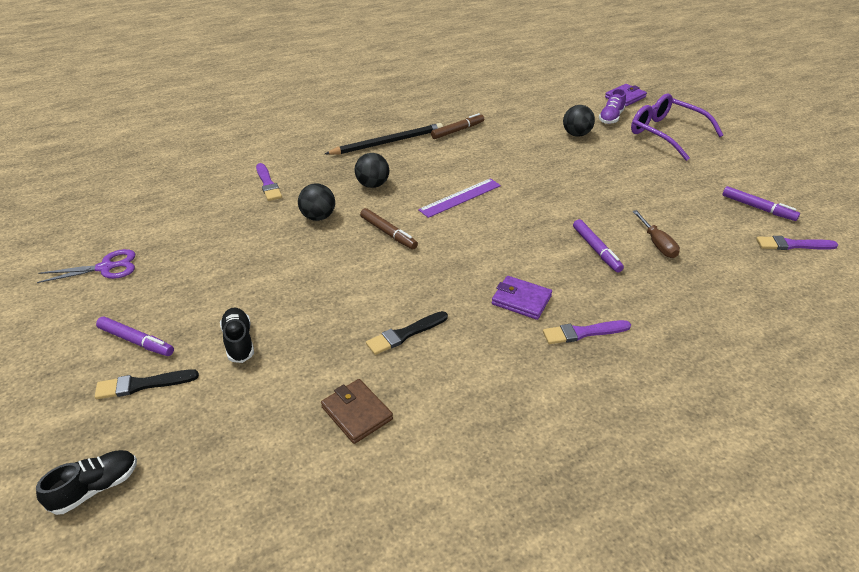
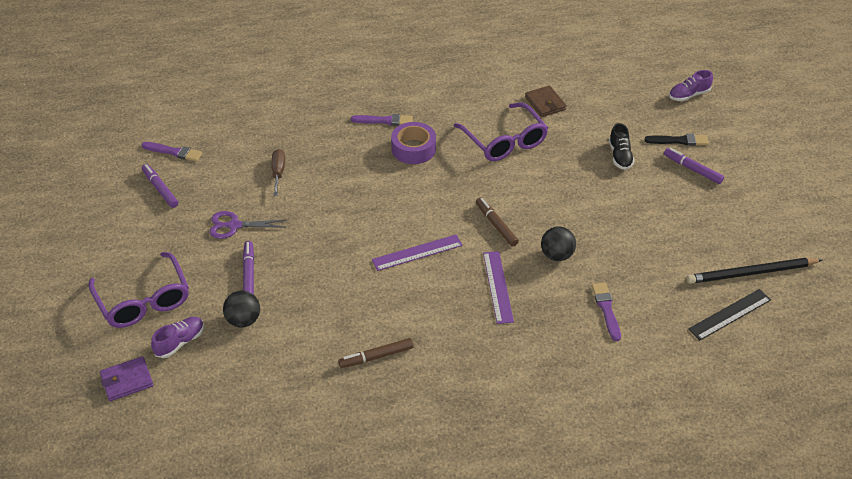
camera: 165 degrees left, 5 degrees up
black shoe [36,450,137,515] -> purple shoe [669,70,713,101]
purple scissors [37,249,135,283] -> purple scissors moved to [209,211,286,239]
black pencil [325,123,443,155] -> black pencil moved to [687,258,822,284]
black ball [355,153,389,188] -> purple ruler [483,251,514,324]
black brush [366,311,448,355] -> purple glasses [454,103,548,161]
purple wallet [492,276,552,320] -> purple tape [391,122,436,164]
purple marker [573,219,624,273] -> purple marker moved to [243,241,254,295]
none -> black ruler [688,289,771,340]

